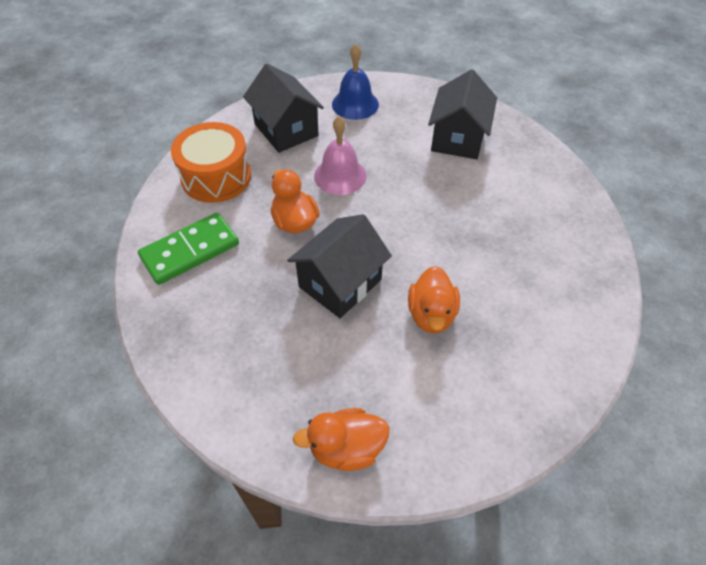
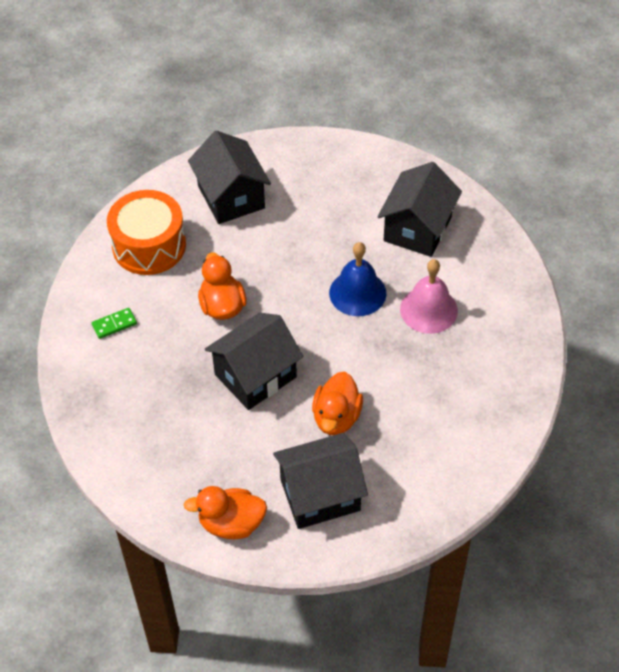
camera: 10 degrees right, 0 degrees up
green domino [138,212,239,285] -> green domino [92,308,137,339], size x0.46
pink bell [314,116,367,195] -> pink bell moved to [400,259,458,334]
blue bell [332,44,379,120] -> blue bell moved to [329,242,386,316]
none -> black house [273,433,368,529]

